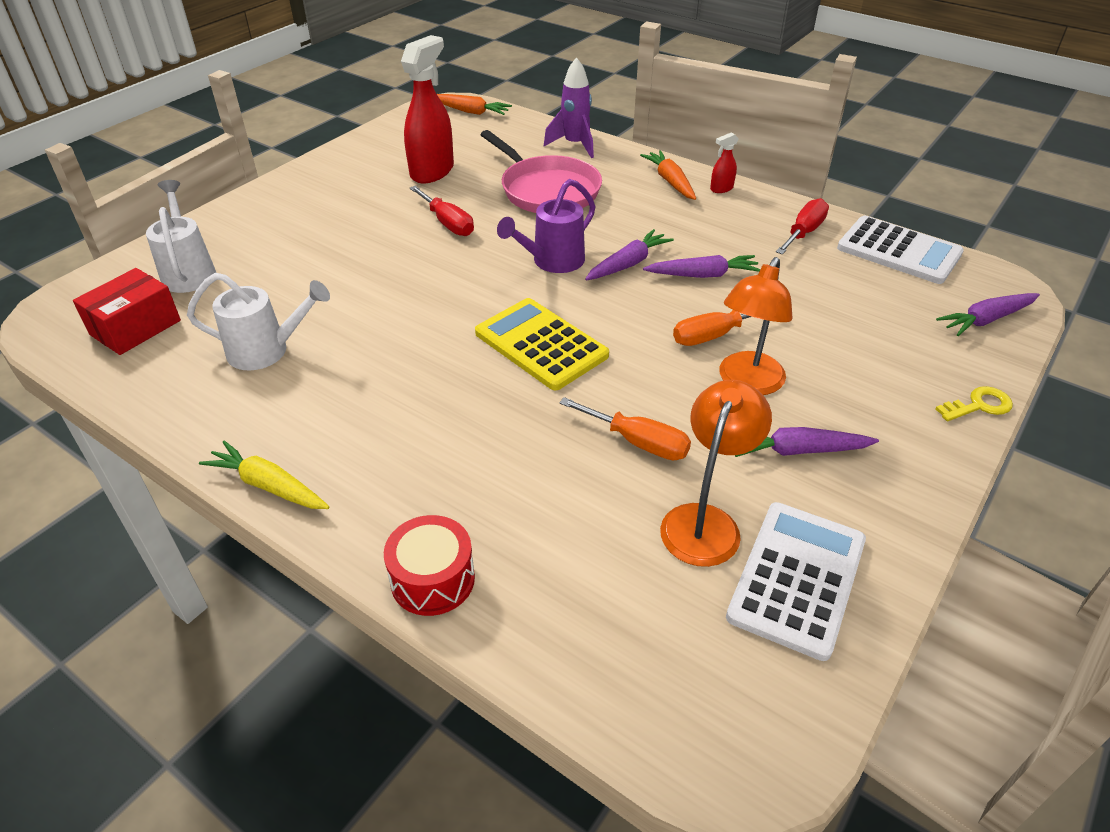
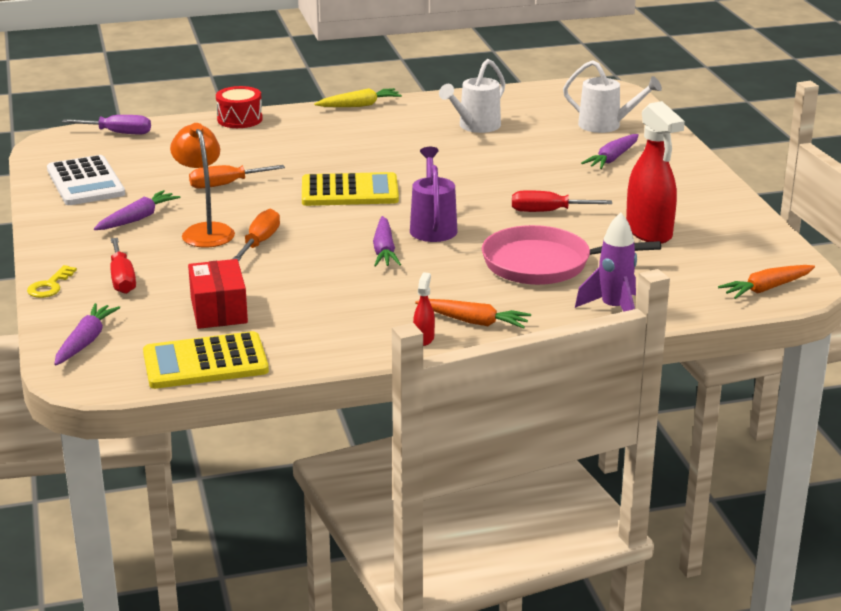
camera: 130 degrees right, 15 degrees down
red box [73,268,181,355] -> red box moved to [188,259,248,329]
purple carrot [643,255,760,278] -> purple carrot moved to [581,134,639,169]
orange lamp [660,380,772,567] -> none
red screwdriver [776,198,829,255] -> red screwdriver moved to [110,238,136,294]
white calculator [837,216,964,284] -> yellow calculator [143,331,269,389]
none -> purple screwdriver [62,115,151,134]

